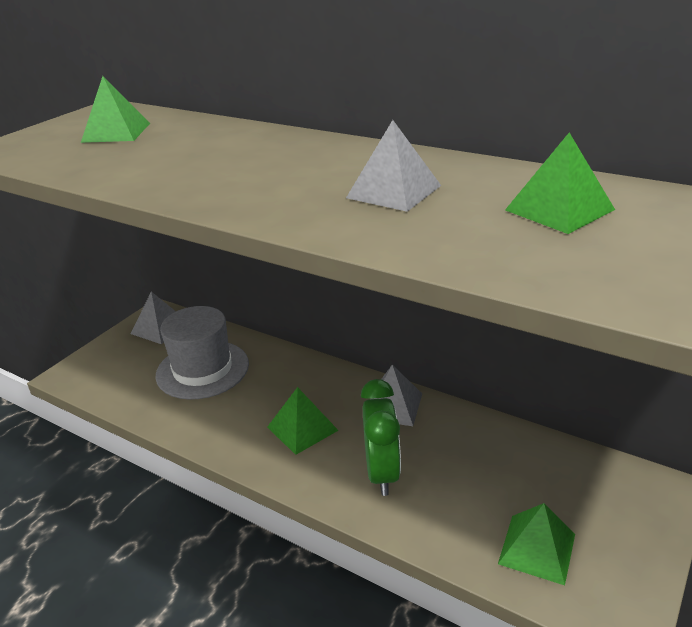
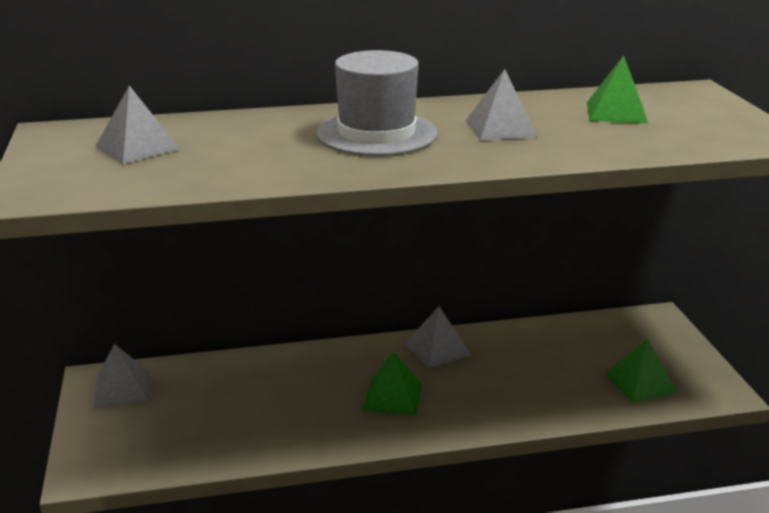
camera: 45 degrees left, 5 degrees down
green pyramid [81,76,150,143] -> grey pyramid [96,85,180,164]
grey hat [155,306,249,400] -> grey hat moved to [316,50,437,156]
green clock [361,379,401,496] -> none

